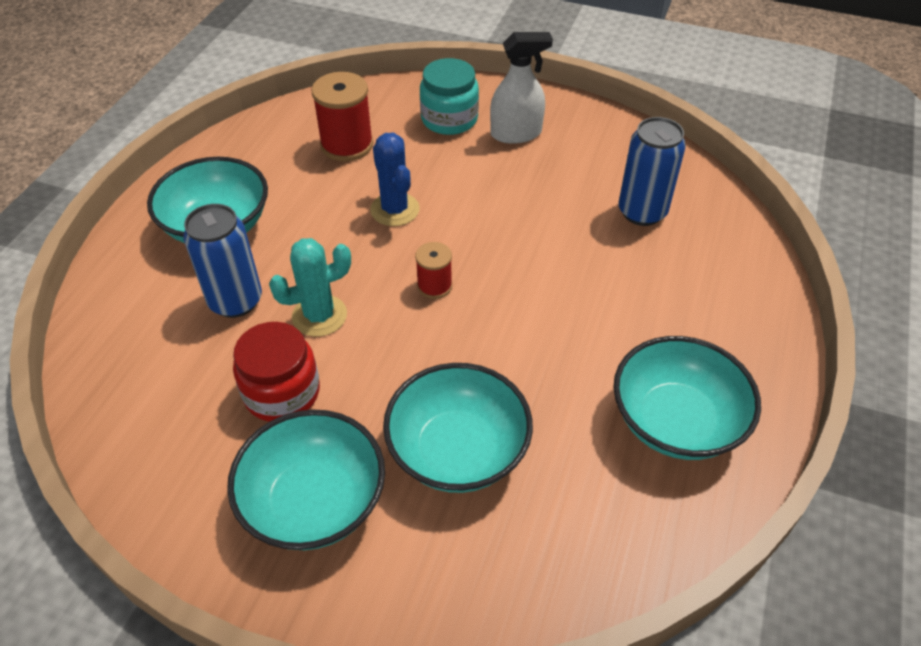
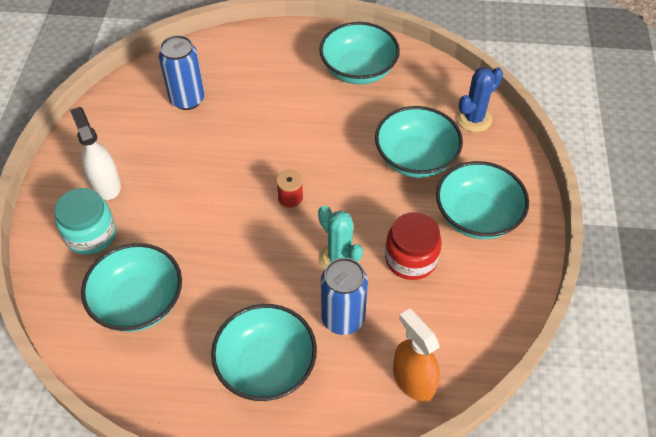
camera: 105 degrees left, 5 degrees up
red spool [311,72,373,161] -> turquoise bowl [81,243,182,332]
blue cactus [370,133,419,226] -> blue cactus moved to [456,67,503,132]
none -> orange spray bottle [393,308,440,402]

